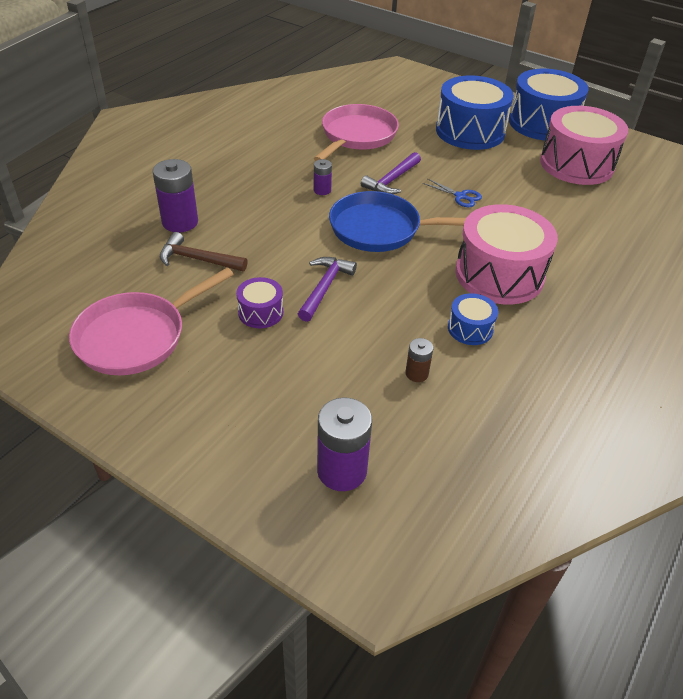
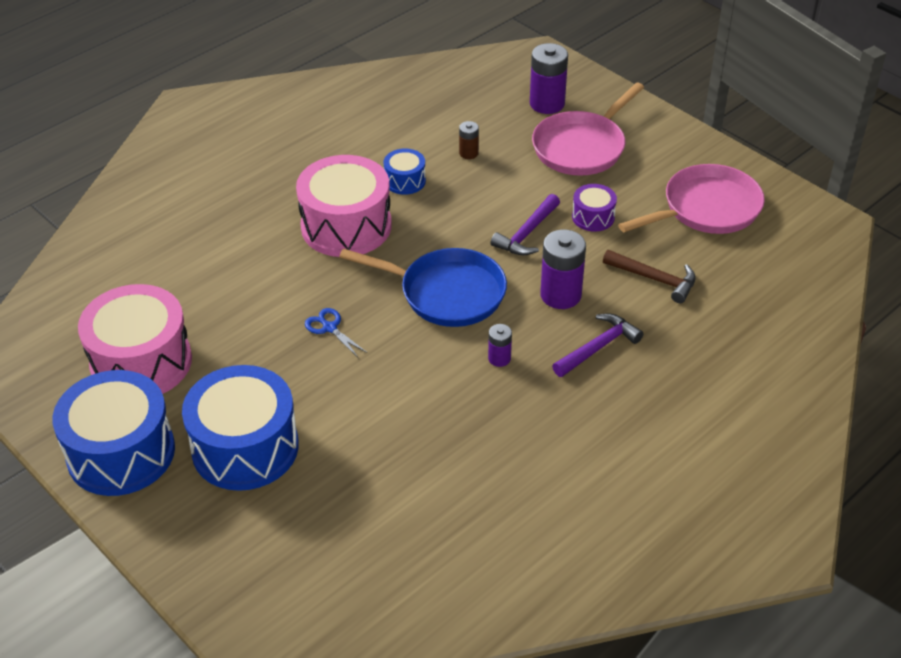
camera: 165 degrees left, 0 degrees up
purple battery [153,159,198,233] -> purple battery moved to [540,230,586,309]
pink pan [314,104,399,161] -> pink pan moved to [532,82,644,176]
purple hammer [361,152,421,194] -> purple hammer moved to [552,313,644,377]

